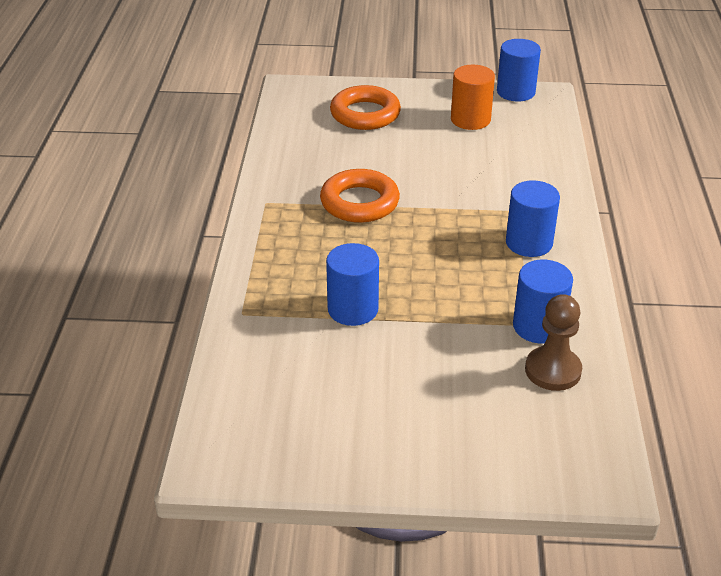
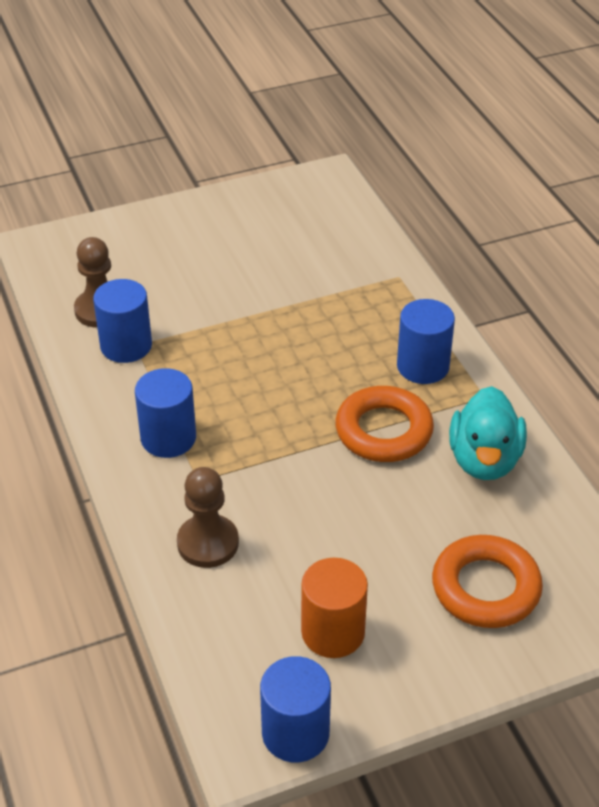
camera: 155 degrees right, 5 degrees up
blue cylinder [326,243,379,326] -> blue cylinder moved to [397,299,455,384]
none -> brown pawn [177,467,239,568]
none -> turquoise duck [449,386,527,480]

